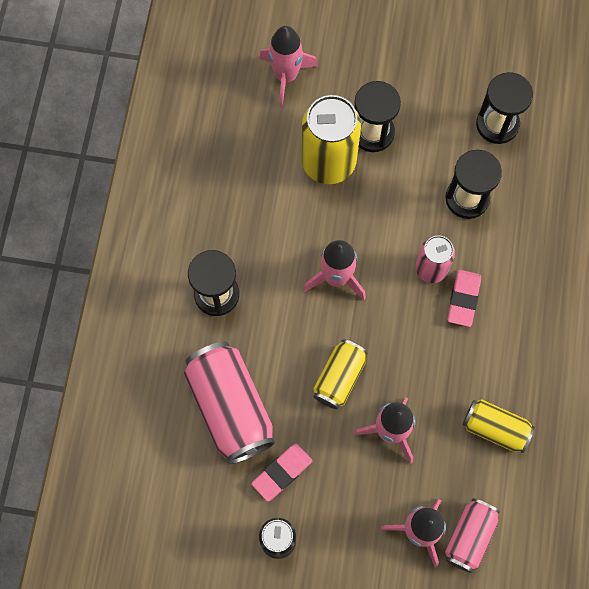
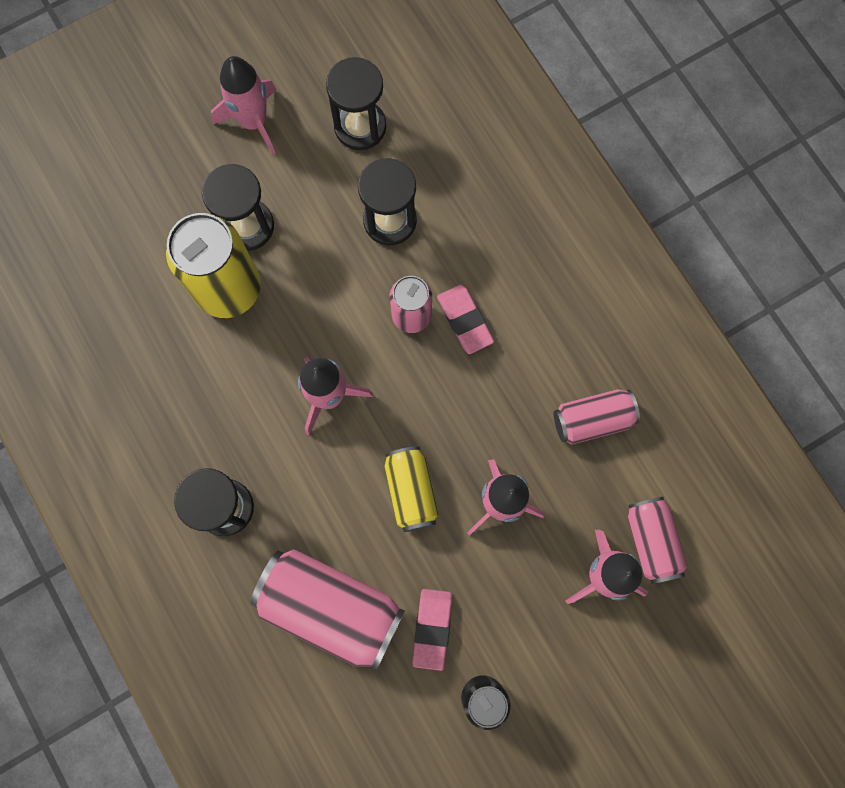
camera: 40 degrees left, 5 degrees up
pink rocket [260,26,318,107] -> pink rocket moved to [211,56,277,155]
yellow can [463,399,535,453] -> pink can [554,389,640,445]

